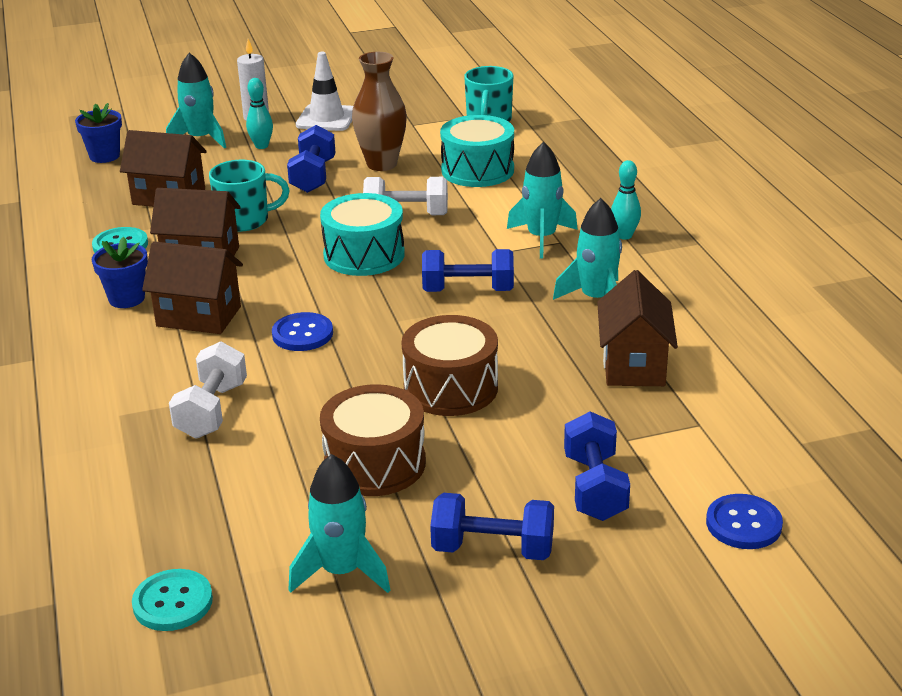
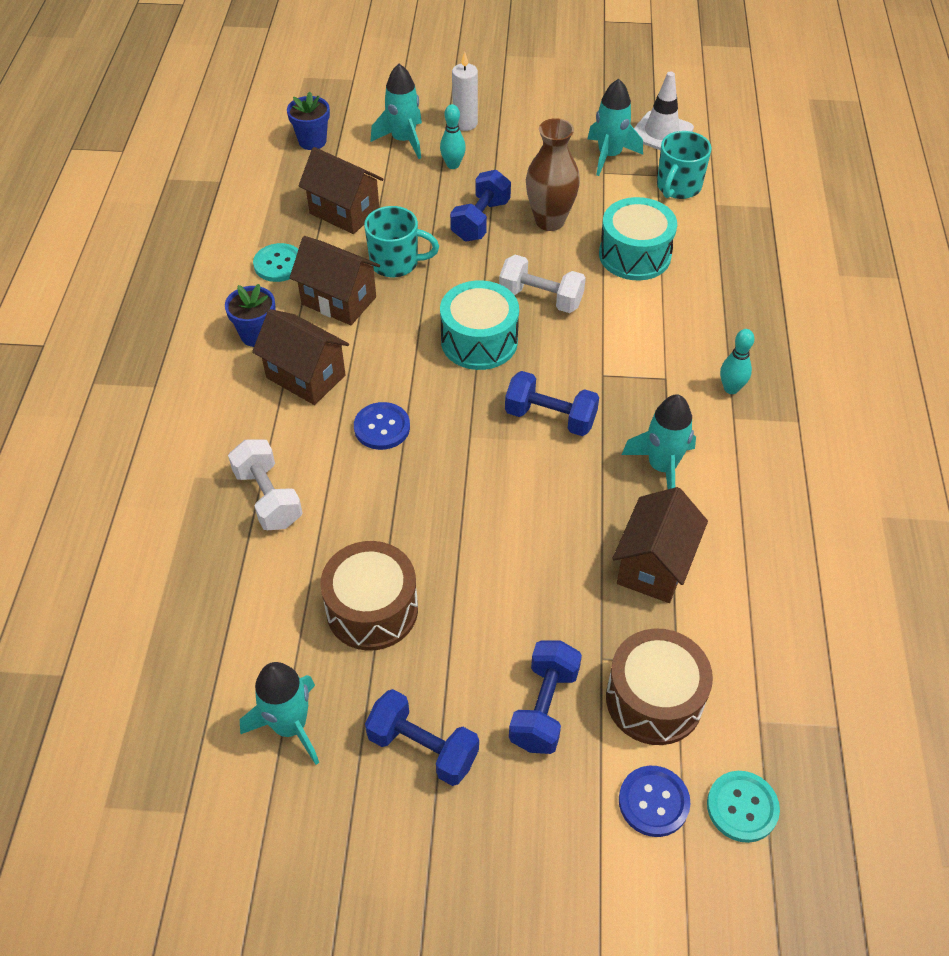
camera: 20 degrees right, 20 degrees up
turquoise button [132,569,213,631] -> turquoise button moved to [707,771,780,843]
white dumbbell [169,341,247,439] -> white dumbbell turned 60 degrees counterclockwise [228,439,302,530]
white traffic cone [296,52,353,131] -> white traffic cone moved to [634,71,694,150]
brown drum [401,315,498,416] -> brown drum moved to [606,628,713,745]
turquoise rocket [507,142,578,258] -> turquoise rocket moved to [588,79,643,176]

